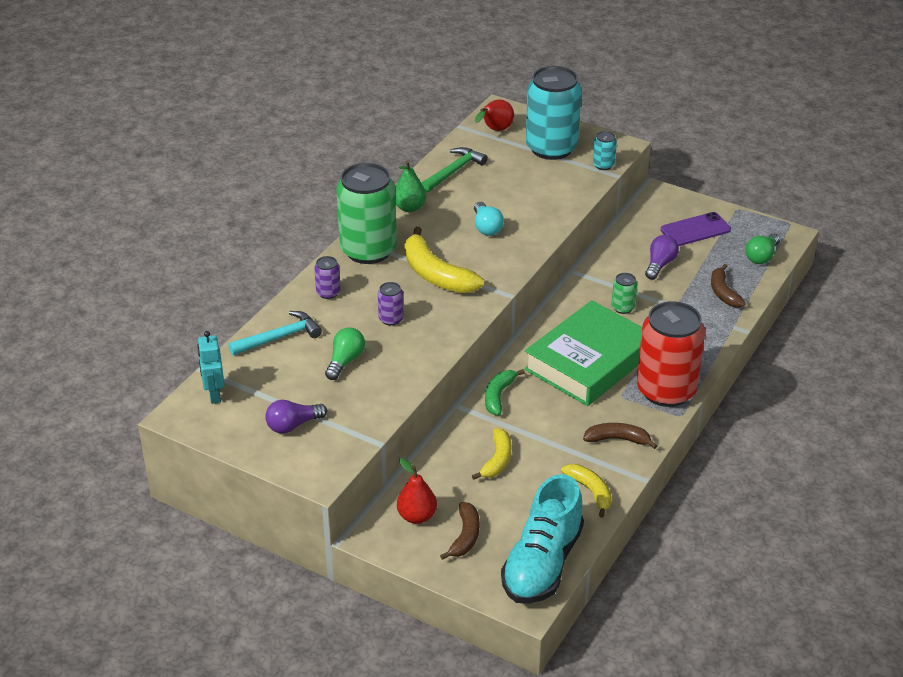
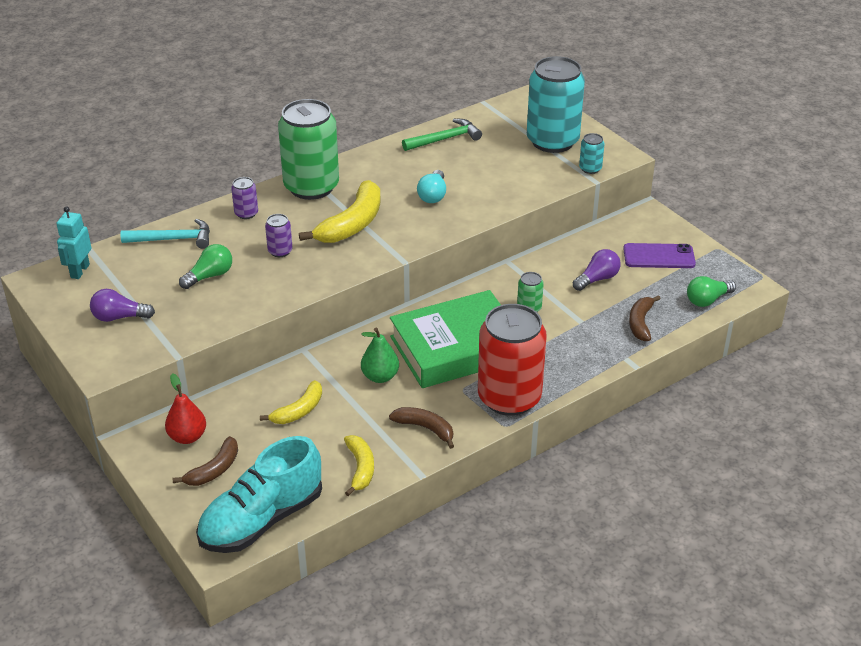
camera: 25 degrees right, 0 degrees up
green pear [395,161,426,212] -> green pear moved to [361,328,399,383]
yellow banana [404,227,484,293] -> yellow banana turned 135 degrees counterclockwise [299,180,380,243]
red pear [475,99,514,131] -> none
green banana [485,369,525,415] -> none

